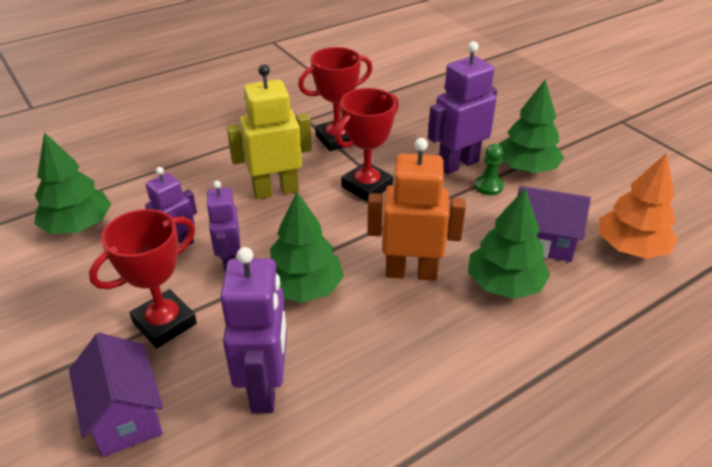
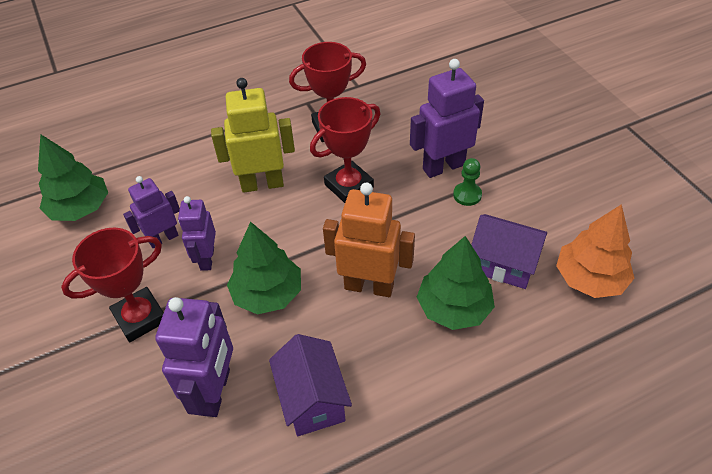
camera: 10 degrees right, 10 degrees up
purple house [69,333,163,457] -> purple house moved to [269,334,352,436]
green tree [498,80,564,173] -> none

